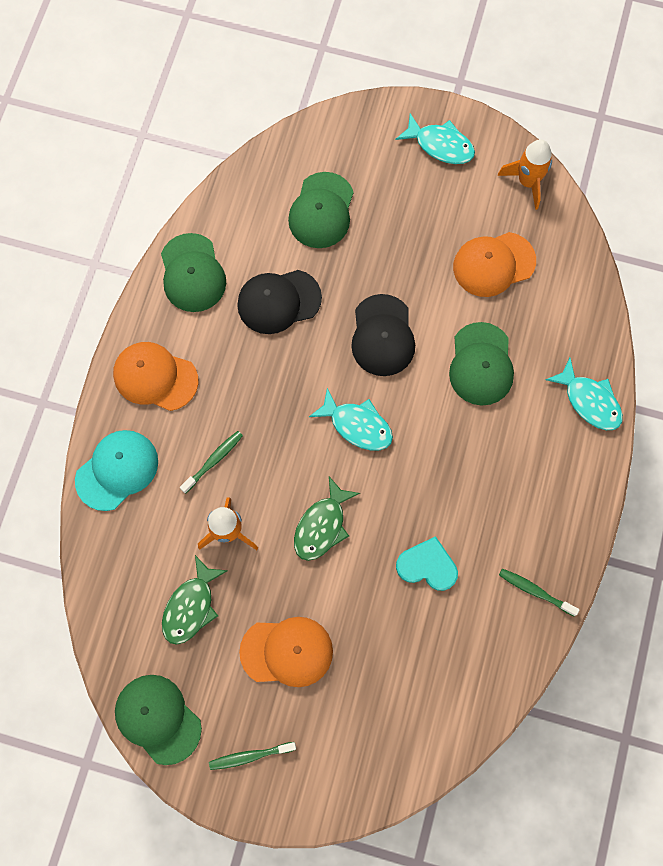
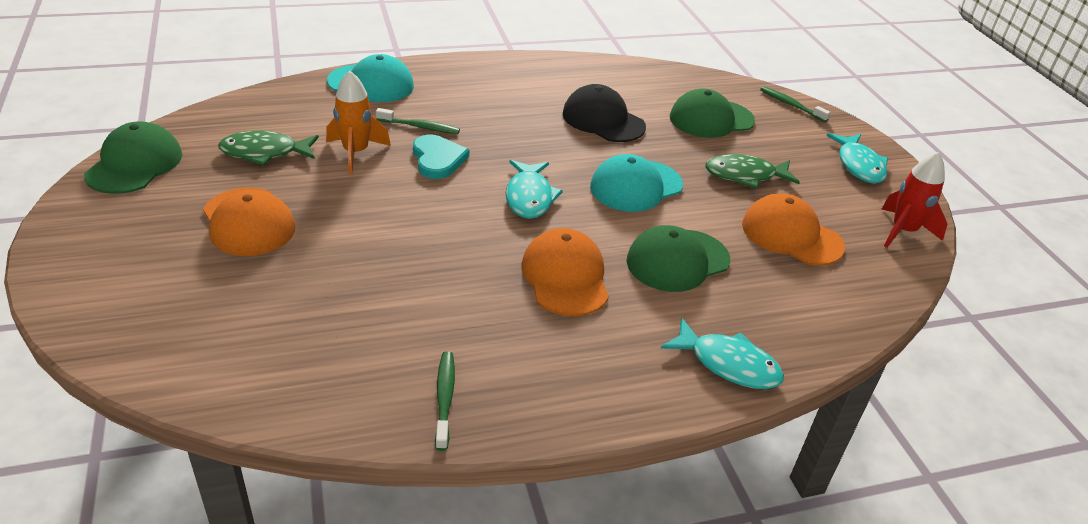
camera: 55 degrees right, 35 degrees down
orange cap [113,342,198,411] -> orange cap moved to [521,228,609,316]
green cap [161,233,226,312] -> none
green toothbrush [209,742,296,770] -> green toothbrush moved to [760,86,831,122]
green fish [294,476,360,561] -> green fish moved to [705,154,800,189]
black cap [351,294,415,376] -> turquoise cap [590,154,683,212]
turquoise heart [396,536,458,591] -> turquoise heart moved to [413,135,469,179]
orange rocket [497,139,552,210] -> red rocket [882,152,948,248]
turquoise fish [545,358,623,430] -> turquoise fish turned 75 degrees counterclockwise [661,318,784,389]

